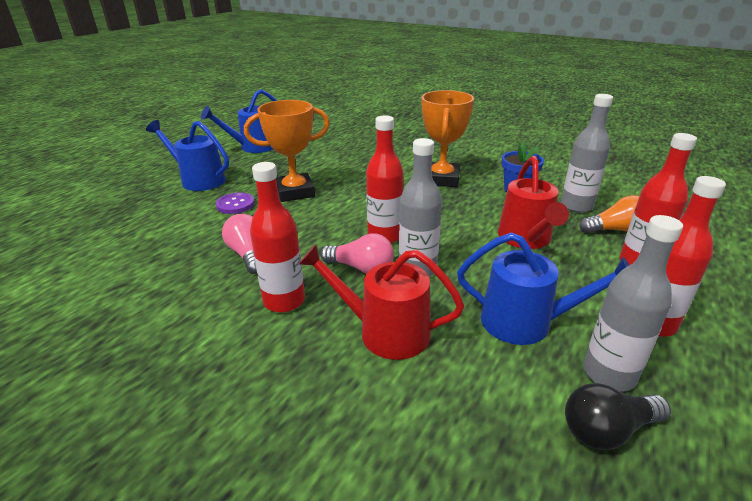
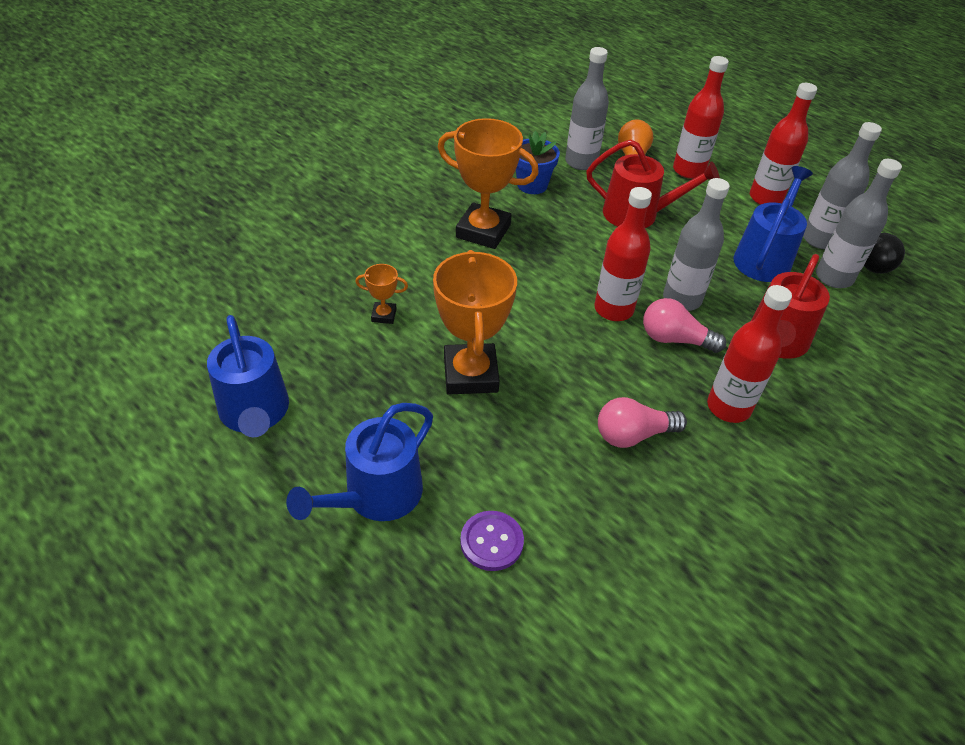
camera: 80 degrees left, 15 degrees up
purple button [216,192,255,214] -> purple button moved to [460,511,524,571]
pink light bulb [320,233,394,274] -> pink light bulb turned 105 degrees counterclockwise [643,298,726,353]
none -> orange trophy [355,264,408,324]
none -> grey bottle [816,159,902,288]

